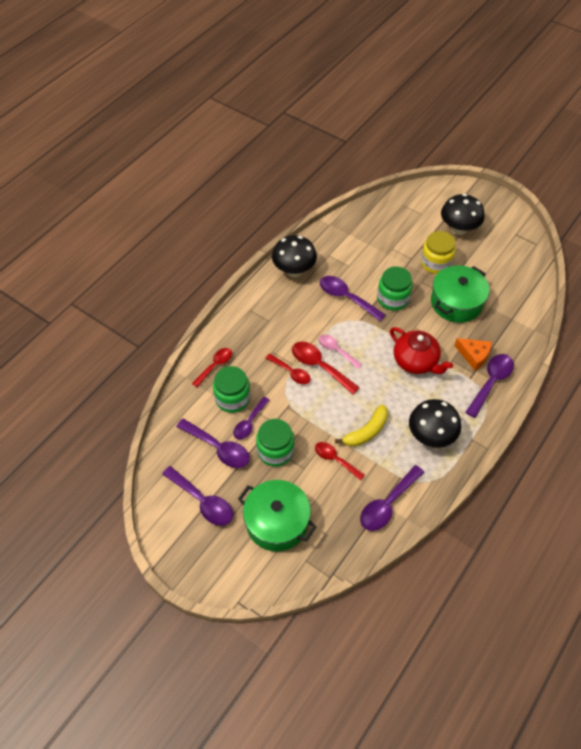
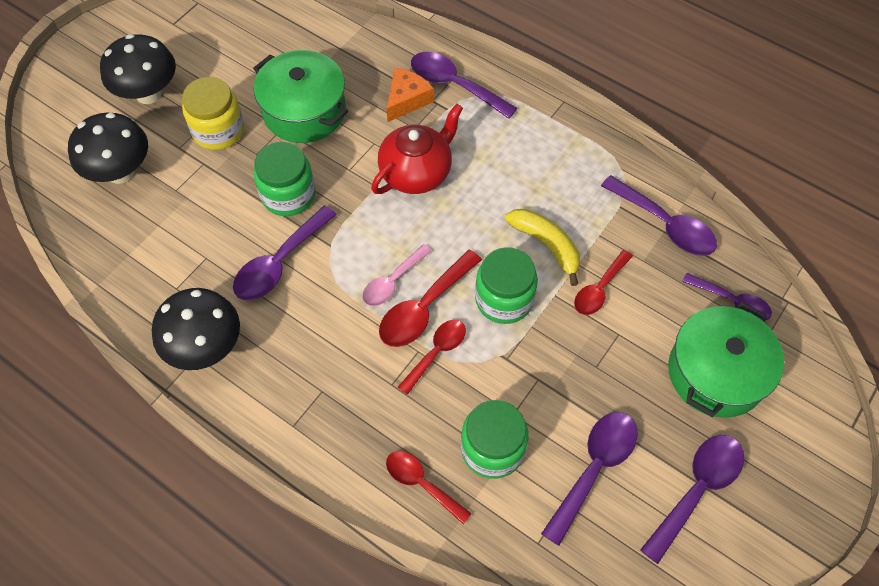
camera: 90 degrees left, 5 degrees up
purple spoon [233,397,269,440] -> purple spoon moved to [682,273,772,320]
green jar [256,419,295,467] -> green jar moved to [475,247,538,324]
black mushroom [409,399,461,448] -> black mushroom moved to [68,113,148,184]

